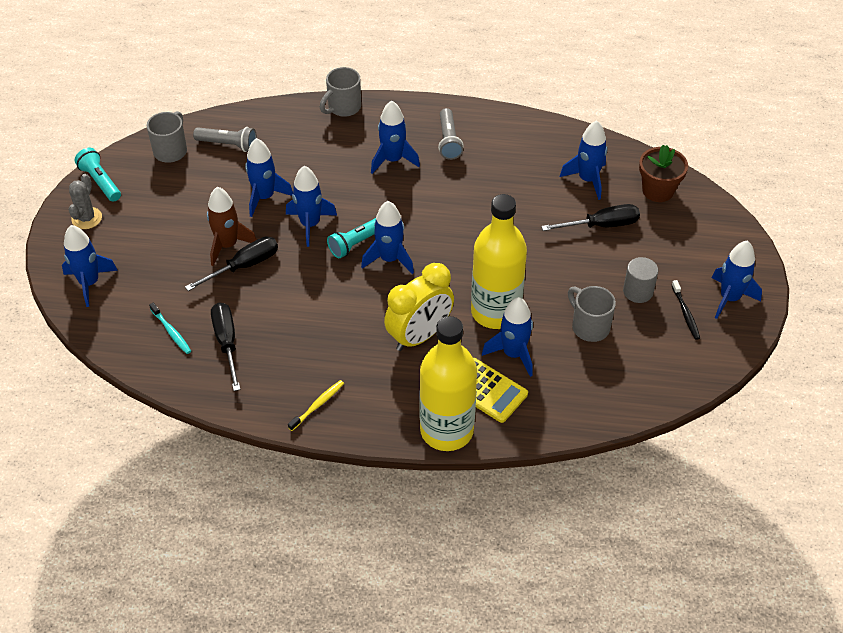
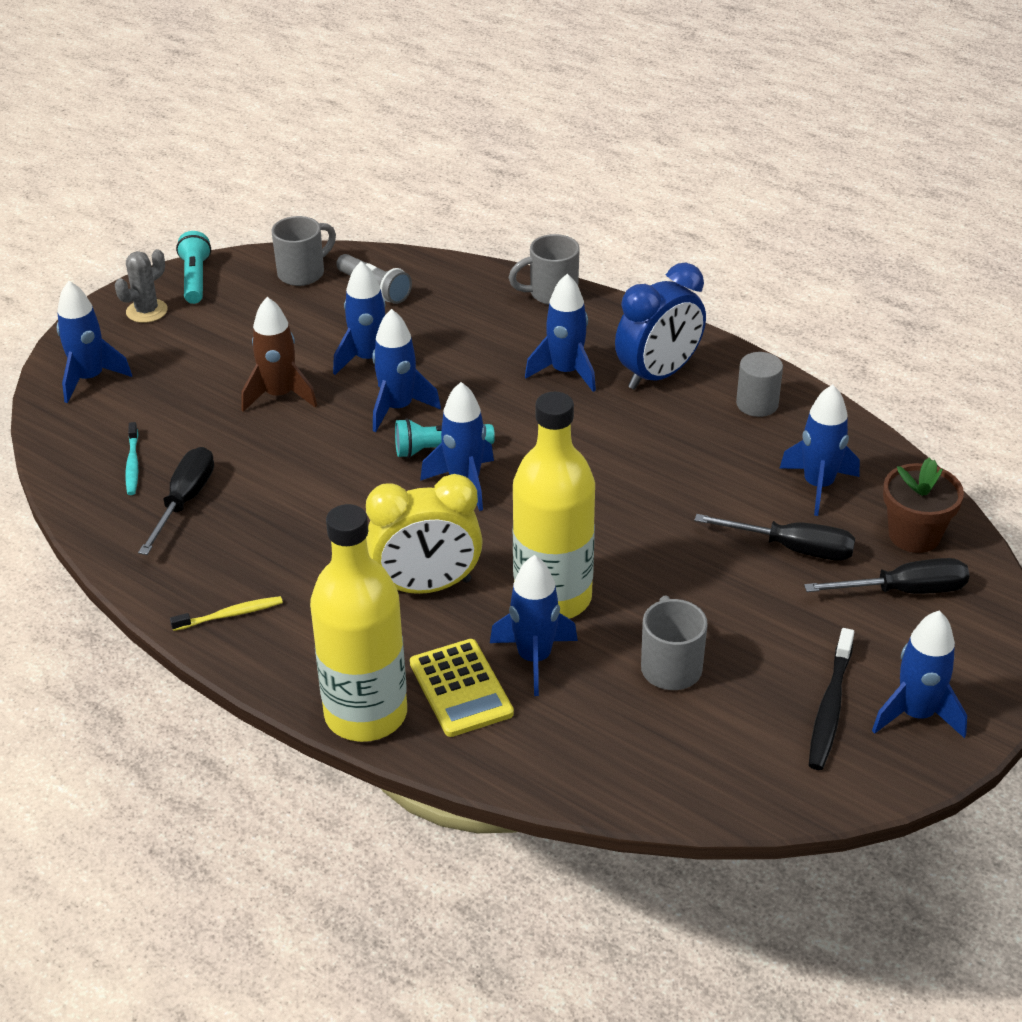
camera: 30 degrees right, 10 degrees down
black screwdriver [185,237,278,291] -> black screwdriver moved to [804,558,970,594]
grey flashlight [438,108,464,160] -> blue clock [615,263,706,390]
grey cylinder [623,257,658,303] -> grey cylinder moved to [736,352,783,417]
black toothbrush [672,280,700,340] -> black toothbrush [809,628,854,770], size x1.51

